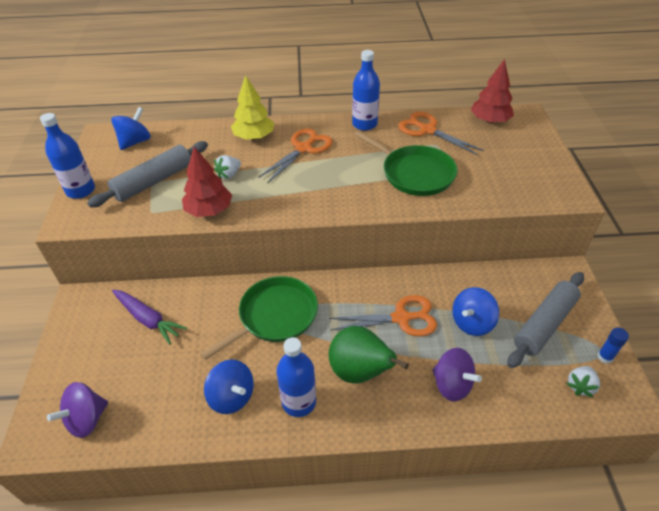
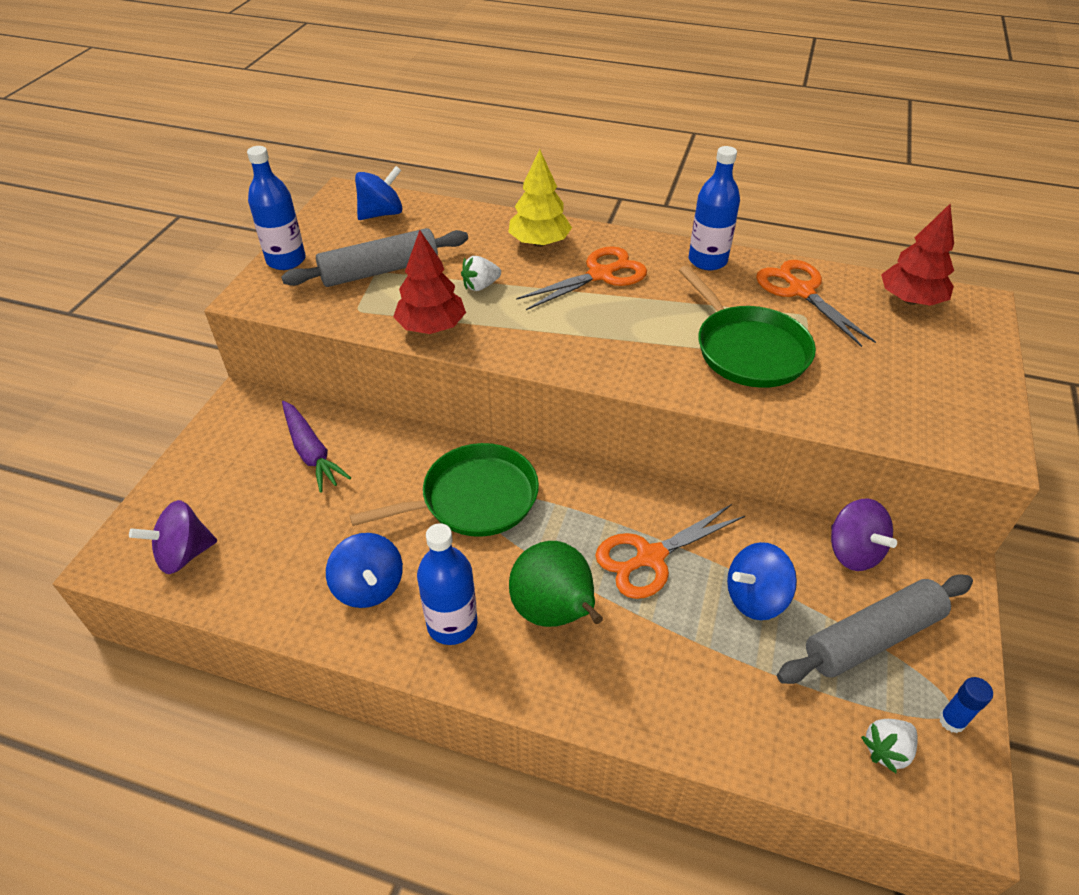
camera: 20 degrees right, 0 degrees up
orange scissors [328,295,437,337] -> orange scissors turned 135 degrees clockwise [595,504,745,599]
purple spinning top [432,348,482,401] -> purple spinning top moved to [831,498,897,571]

